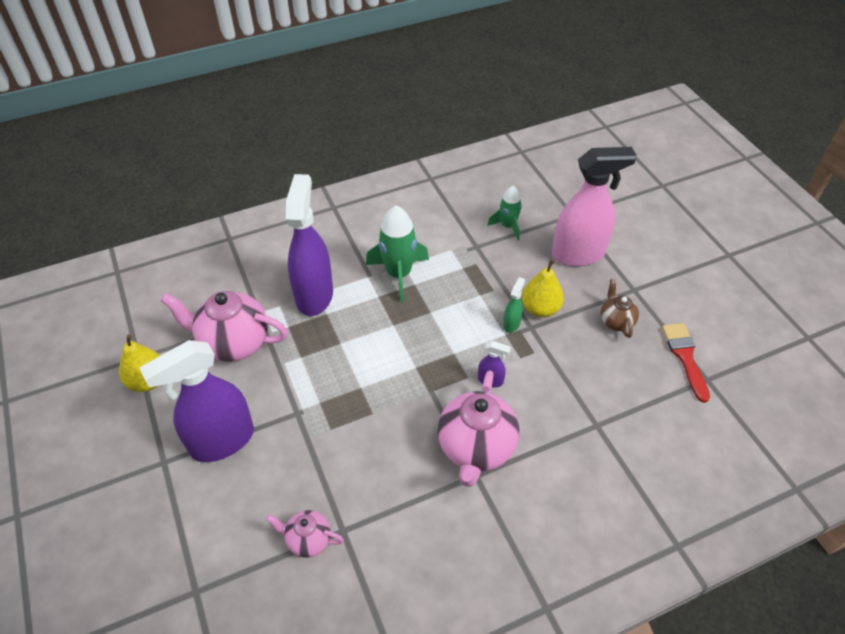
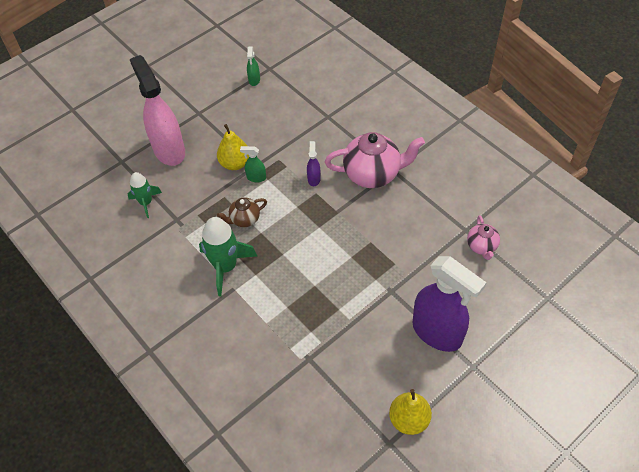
camera: 105 degrees left, 5 degrees up
pink teapot [160,291,288,362] -> none
purple spray bottle [286,174,333,316] -> none
brown teapot [601,279,639,338] -> brown teapot moved to [217,198,267,227]
red brush [662,323,710,403] -> green spray bottle [247,46,260,86]

